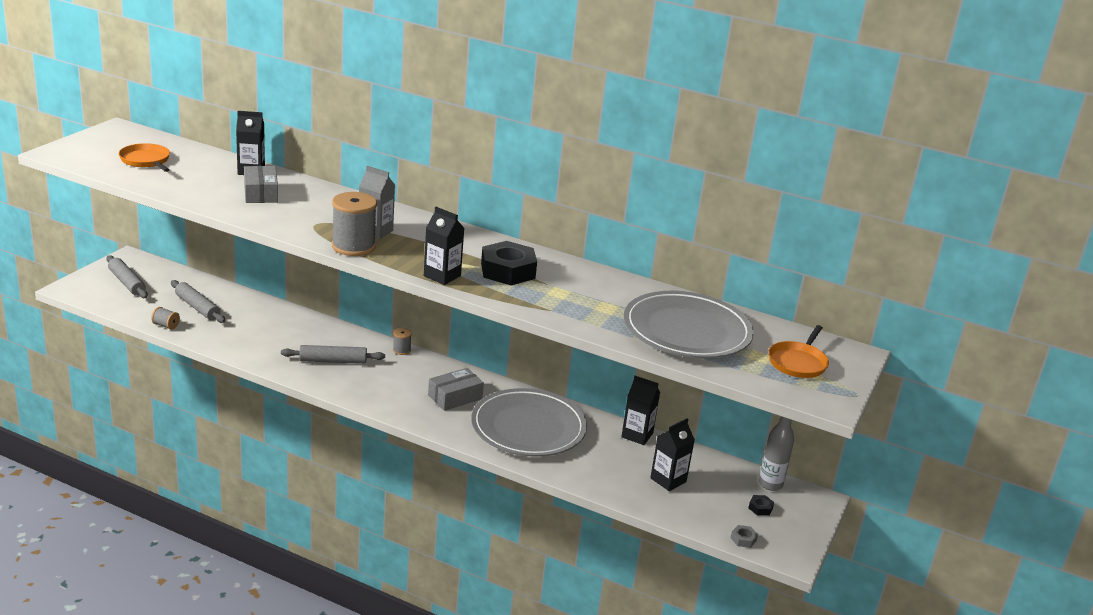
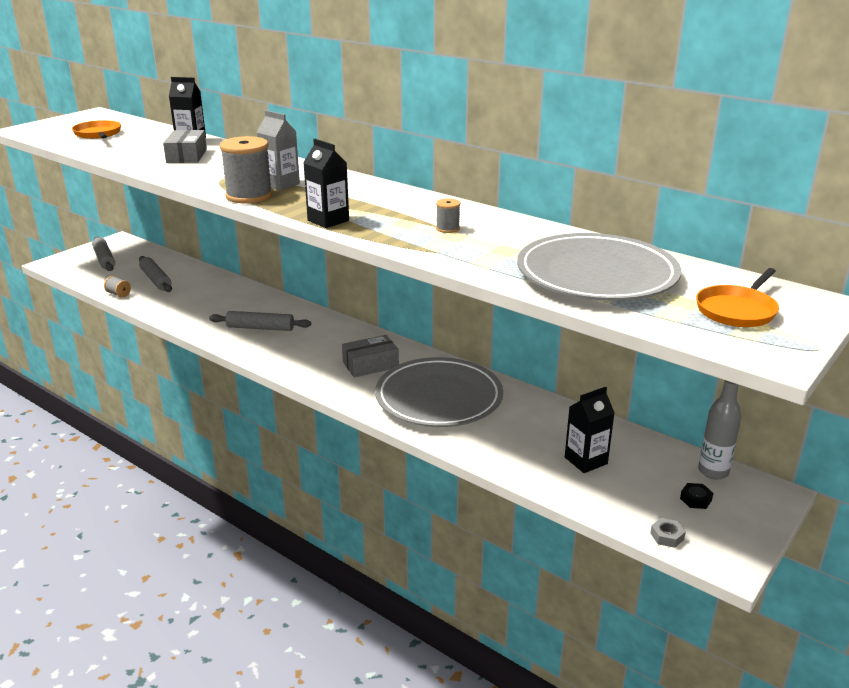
camera: 15 degrees right, 0 degrees up
grey spool [393,328,412,355] -> grey spool moved to [436,198,460,233]
black nut [481,241,537,285] -> none
black carton [621,376,660,445] -> none

